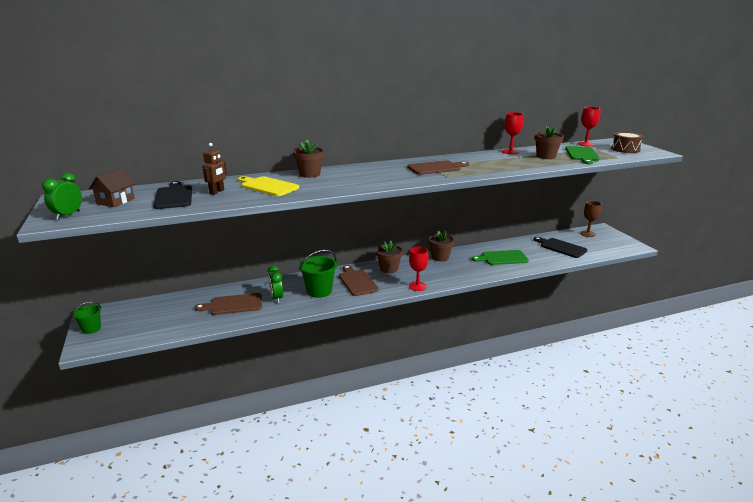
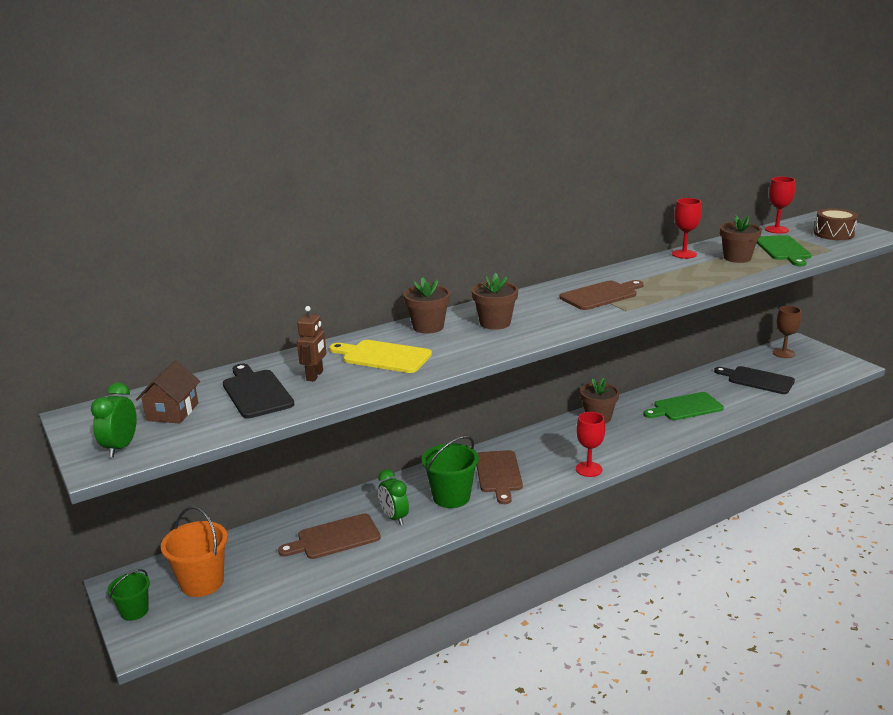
camera: 10 degrees left, 0 degrees up
brown cutting board [339,265,379,296] -> brown cutting board turned 150 degrees counterclockwise [477,450,523,504]
brown flower pot [376,241,403,273] -> brown flower pot moved to [472,273,518,330]
none -> orange bucket [161,506,228,597]

